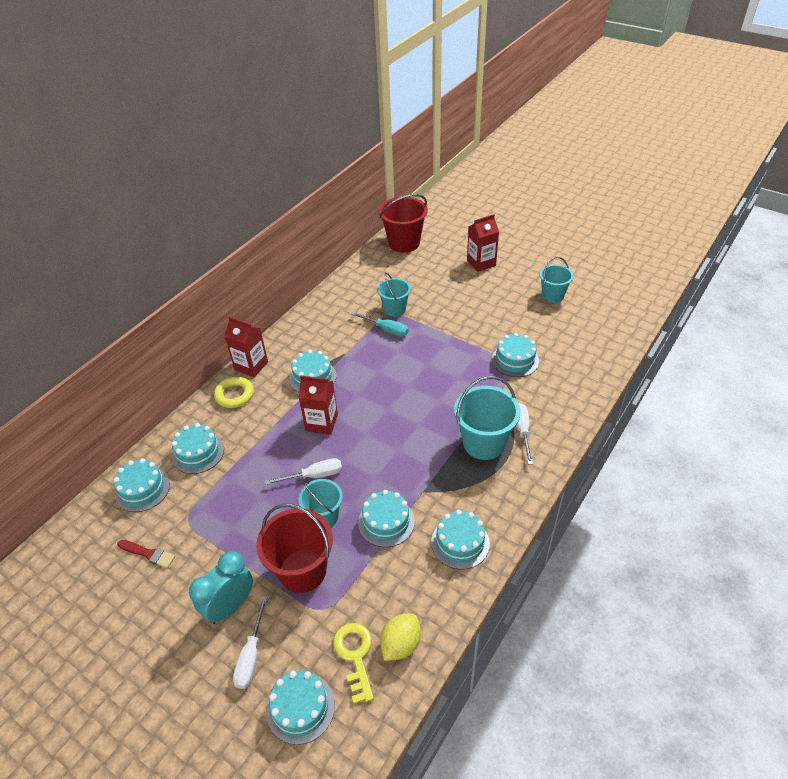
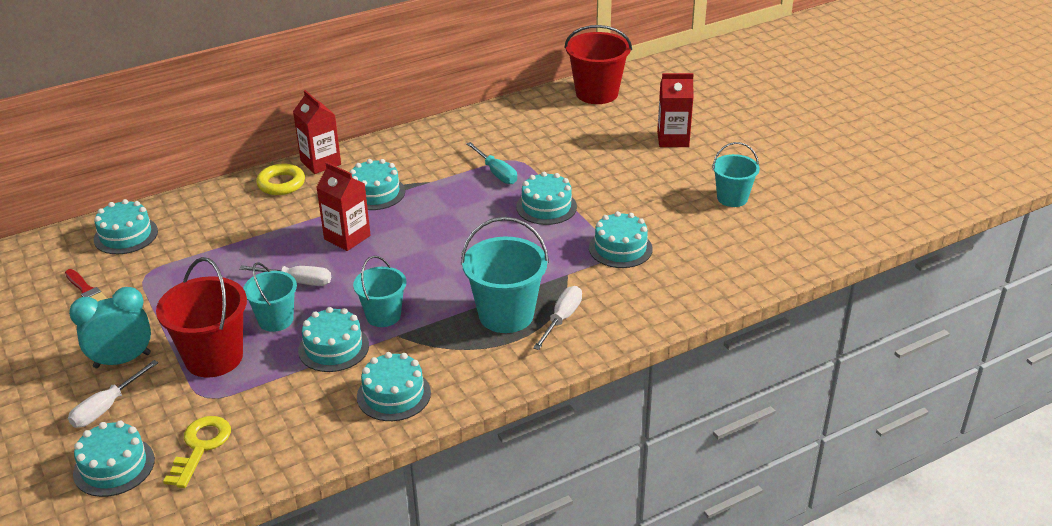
camera: 25 degrees right, 10 degrees down
turquoise cake [172,423,224,474] -> turquoise cake moved to [516,172,577,225]
turquoise bucket [377,273,411,317] -> turquoise bucket moved to [353,256,407,327]
yellow lemon [380,614,421,661] -> none

